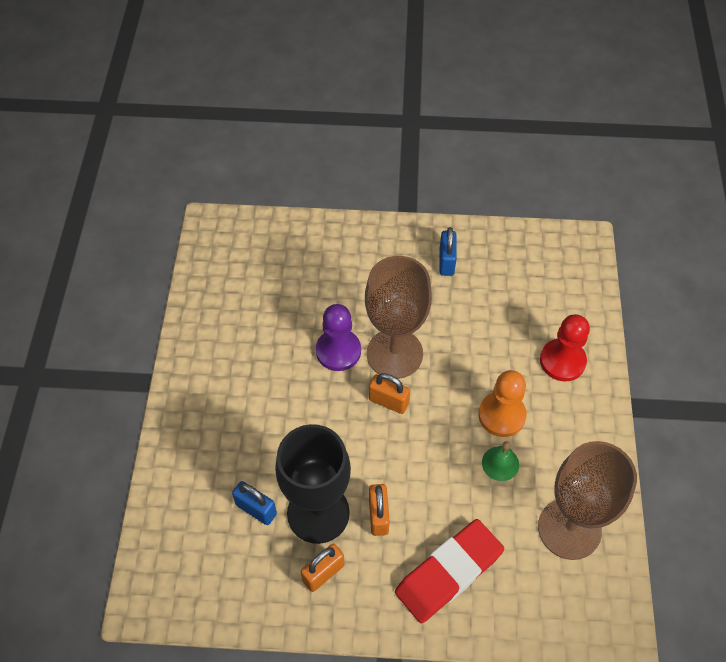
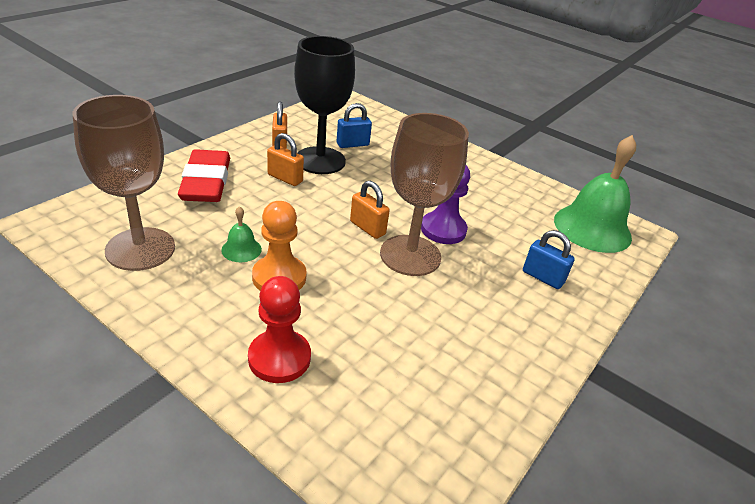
camera: 120 degrees right, 20 degrees down
orange padlock [369,373,410,414] -> orange padlock turned 75 degrees clockwise [350,181,390,239]
blue padlock [439,227,457,276] -> blue padlock moved to [523,230,575,289]
none -> green bell [554,135,636,253]

